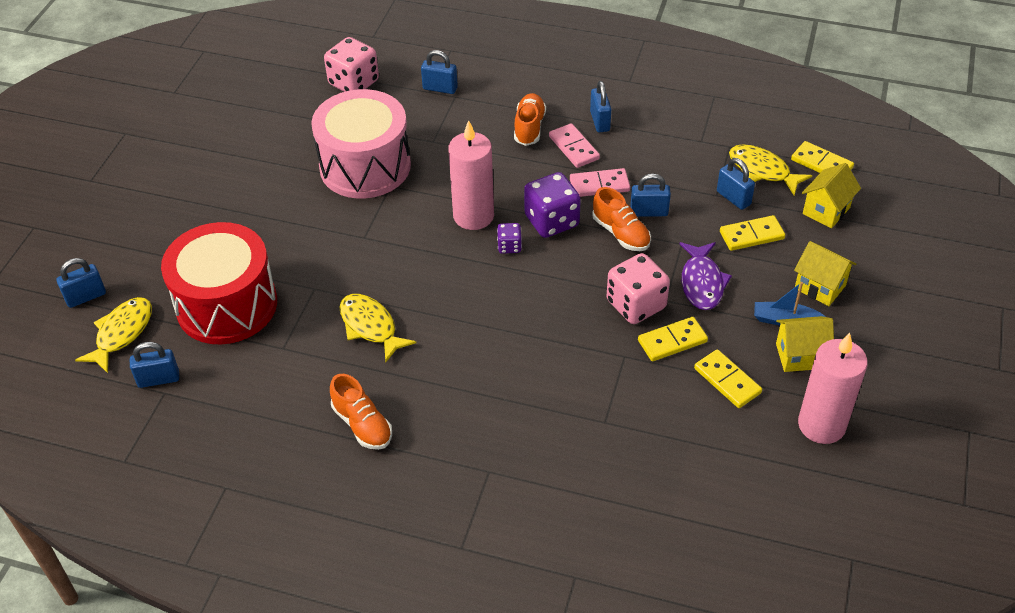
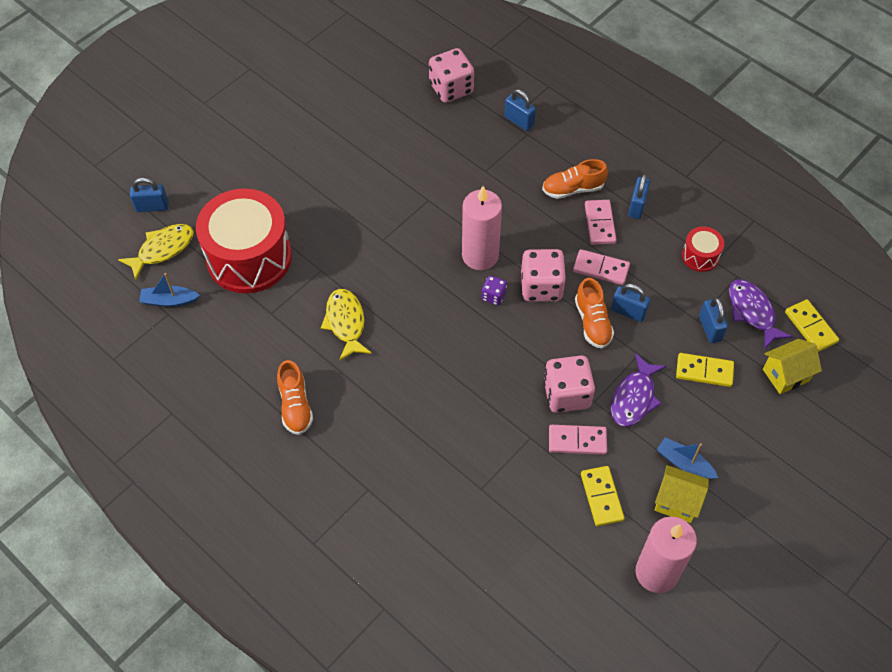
camera: 25 degrees right, 10 degrees up
blue padlock [130,342,179,388] -> blue boat [139,273,200,307]
pink drum [311,89,411,198] -> none
orange shoe [514,93,546,146] -> orange shoe turned 135 degrees counterclockwise [542,159,608,199]
purple dice [524,172,581,238] -> pink dice [521,249,566,301]
yellow domino [638,317,708,361] -> pink domino [549,425,607,455]
yellow fish [729,144,812,195] -> purple fish [729,279,793,349]
yellow house [794,241,856,306] -> none
none -> red drum [682,227,724,272]

